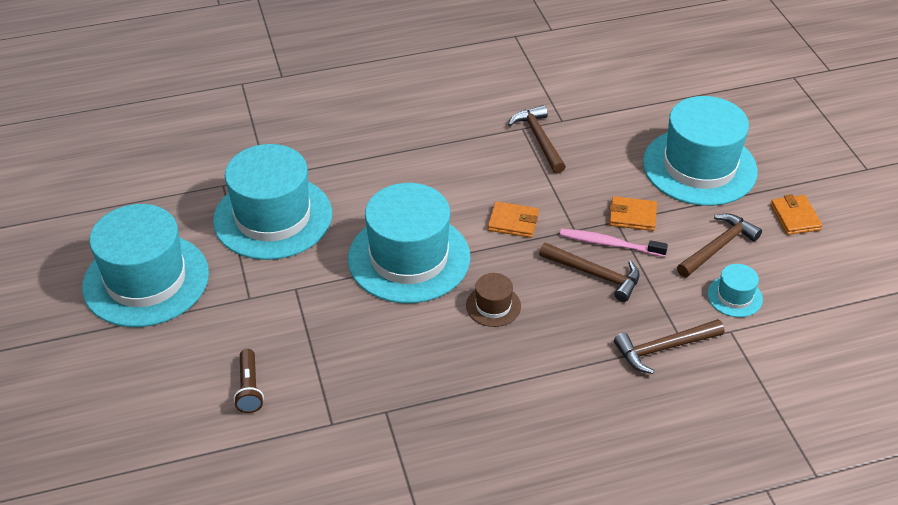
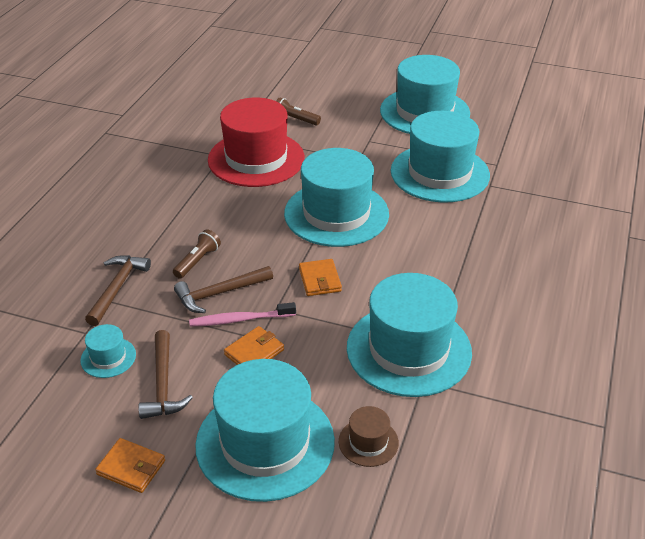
camera: 125 degrees right, 5 degrees down
brown hat [466,273,521,327] -> brown hat moved to [339,406,399,467]
orange wallet [488,201,539,238] -> orange wallet turned 60 degrees counterclockwise [299,259,342,296]
brown hammer [508,105,566,174] -> turquoise hat [347,273,472,397]
pink toothbrush [560,229,668,257] -> pink toothbrush turned 150 degrees counterclockwise [189,302,296,327]
none -> brown flashlight [173,229,221,279]
none -> red hat [208,98,305,187]

